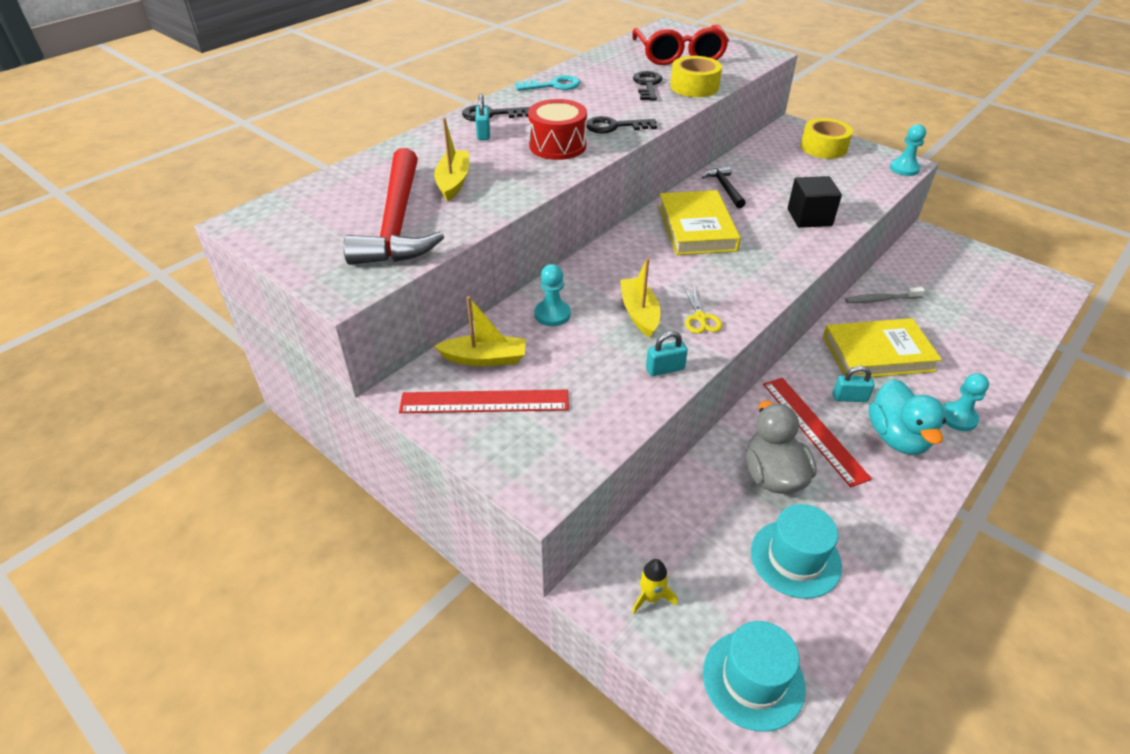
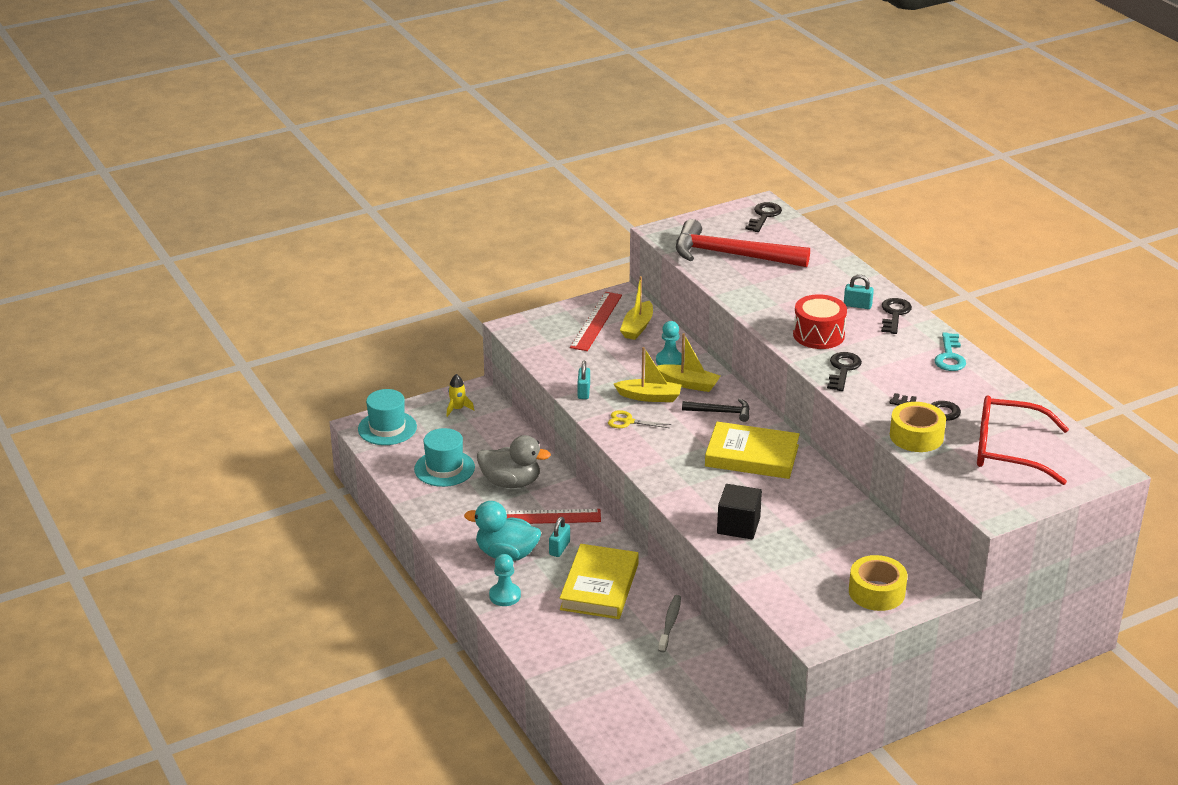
camera: 110 degrees right, 10 degrees down
yellow boat [434,118,469,201] -> yellow boat moved to [656,333,720,392]
black hammer [702,166,746,208] -> black hammer moved to [682,398,750,422]
turquoise pawn [890,124,926,176] -> none
none -> black key [745,202,782,232]

